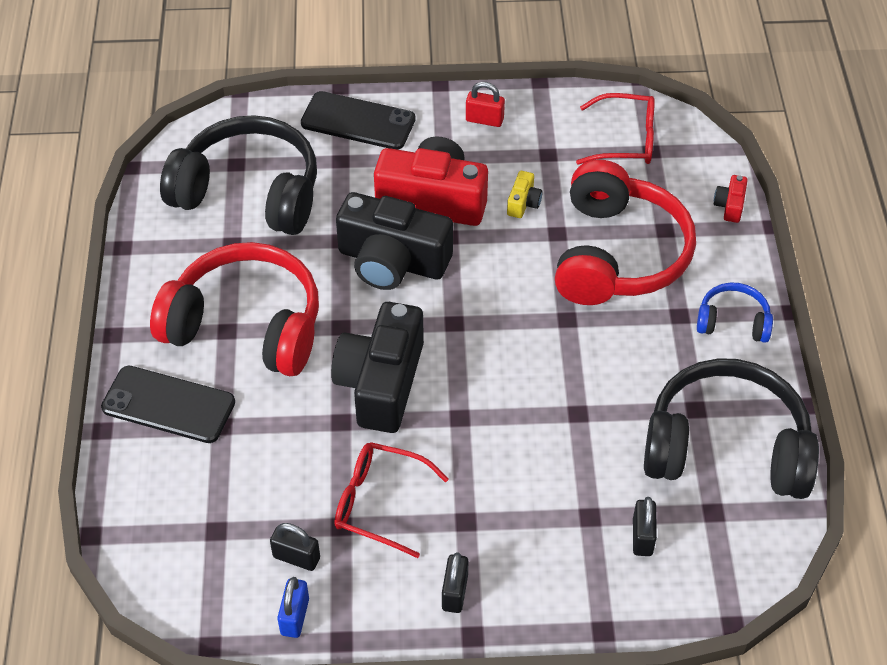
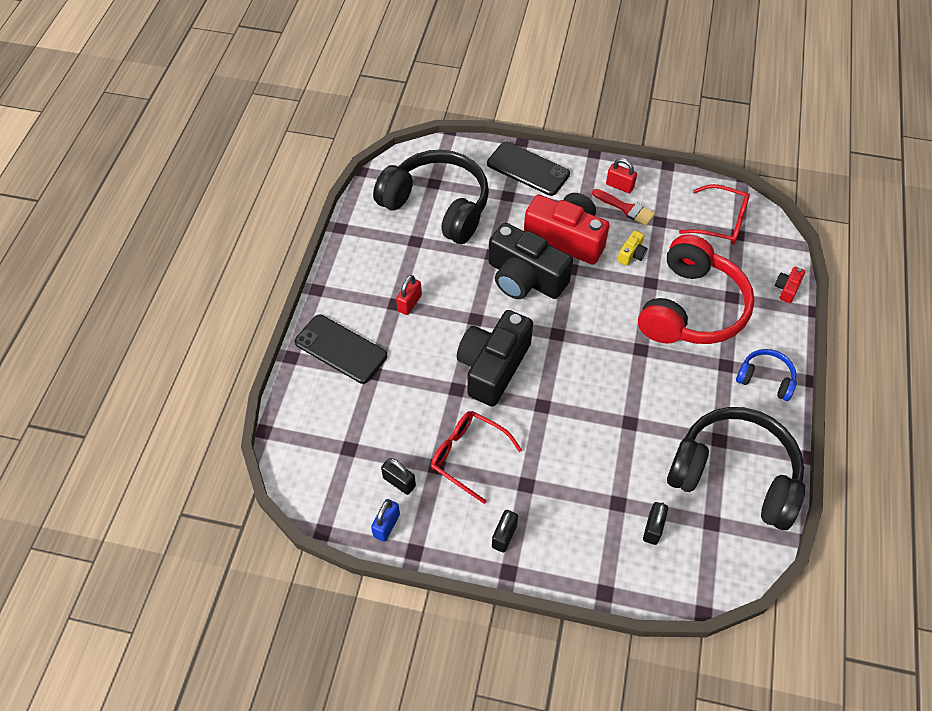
camera: 15 degrees right, 5 degrees up
red headphones [150,242,319,376] -> red padlock [396,275,422,315]
none -> red brush [592,189,655,226]

